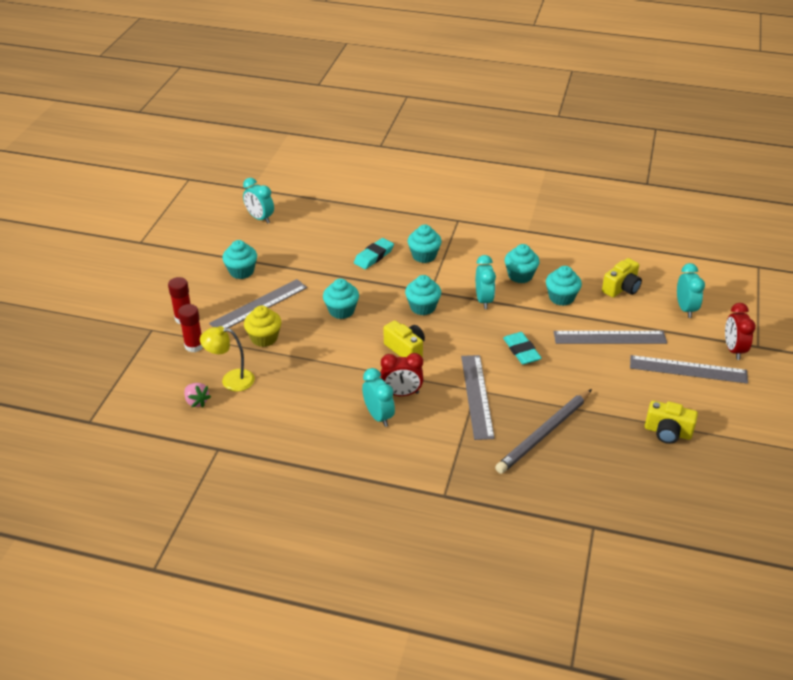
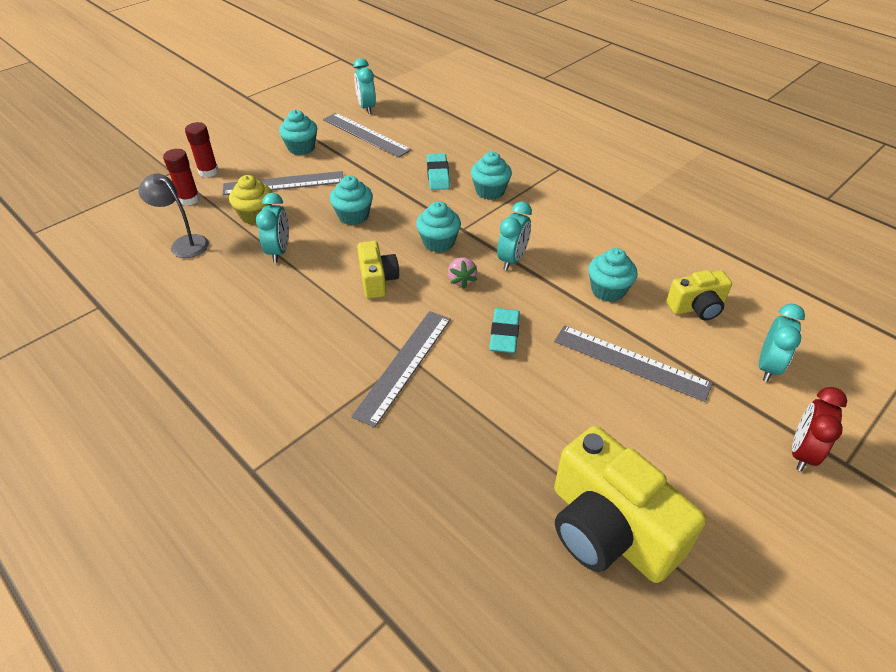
camera: 30 degrees right, 5 degrees up
pink strawberry [184,383,211,407] -> pink strawberry moved to [448,257,477,288]
yellow lamp [200,326,255,392] -> grey lamp [138,173,209,258]
turquoise eraser [354,238,394,269] -> turquoise eraser turned 75 degrees counterclockwise [427,153,450,190]
turquoise clock [362,368,395,427] -> turquoise clock moved to [256,193,289,263]
red clock [381,353,424,396] -> none
grey pencil [495,389,592,474] -> none
turquoise cupcake [505,244,540,283] -> none
grey ruler [630,355,748,384] -> grey ruler moved to [323,113,412,158]
yellow camera [645,401,698,444] -> yellow camera [554,426,706,583], size x1.86

